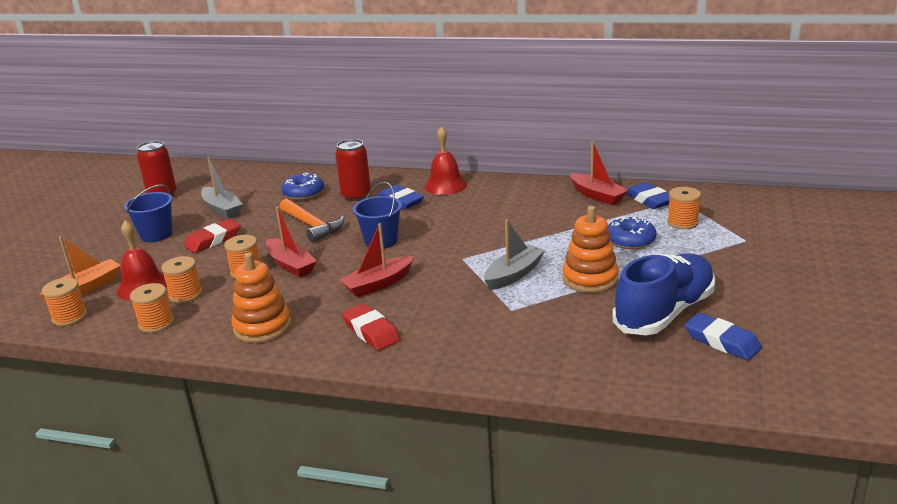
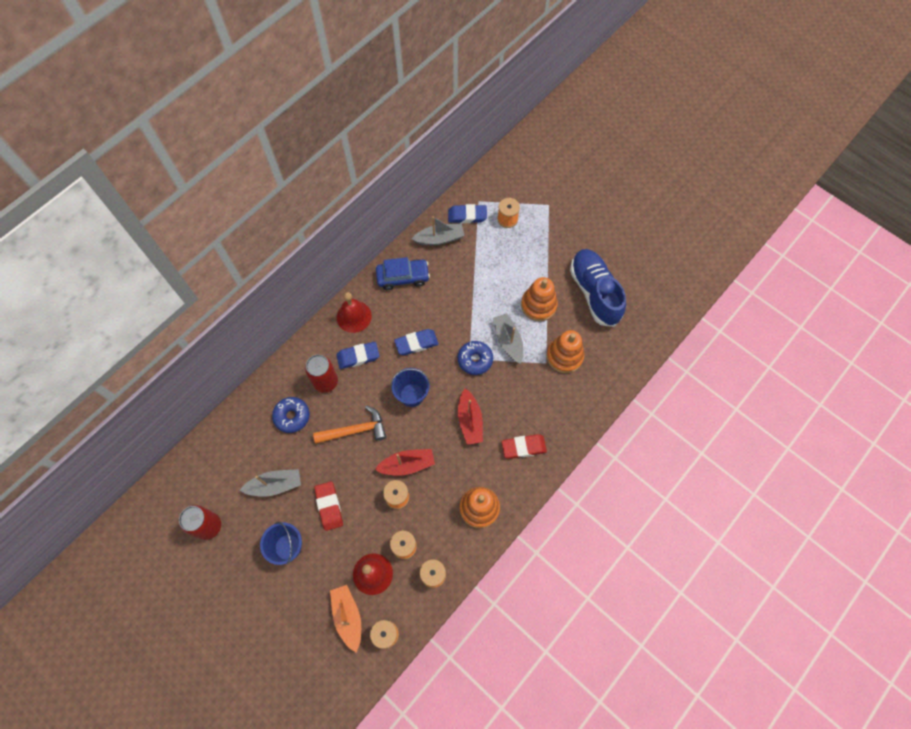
camera: 65 degrees left, 40 degrees up
red boat [570,141,628,205] -> grey boat [412,216,465,245]
blue donut [607,216,656,249] -> blue donut moved to [458,341,493,375]
blue eraser [685,313,762,360] -> blue eraser moved to [394,329,439,355]
none -> blue car [376,257,430,290]
none -> orange stacking toy [546,330,584,373]

